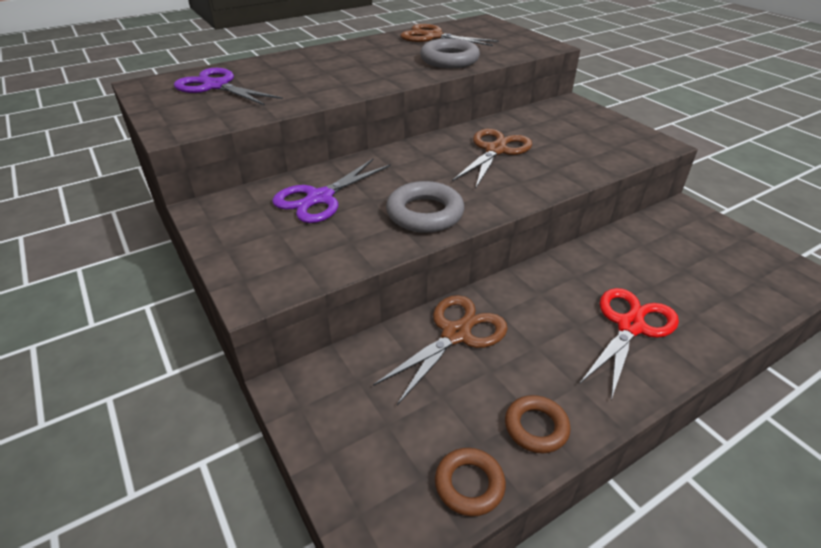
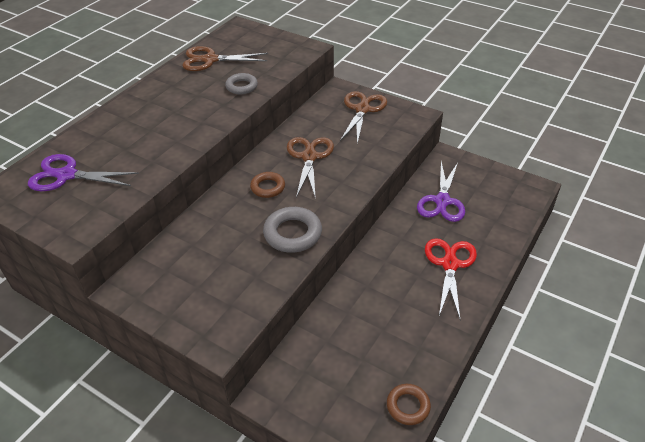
camera: 25 degrees left, 5 degrees up
purple scissors [272,159,391,223] -> purple scissors moved to [417,162,465,222]
brown scissors [373,295,508,405] -> brown scissors moved to [340,91,387,144]
grey ring [420,38,480,68] -> grey ring [225,73,258,94], size x0.64
brown ring [505,395,571,453] -> brown ring moved to [250,172,285,198]

